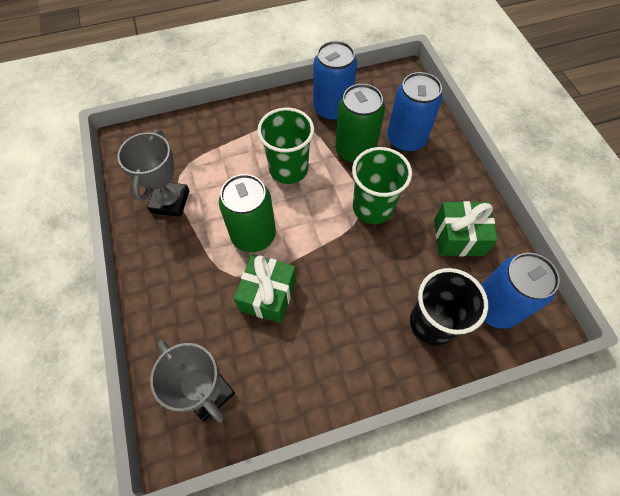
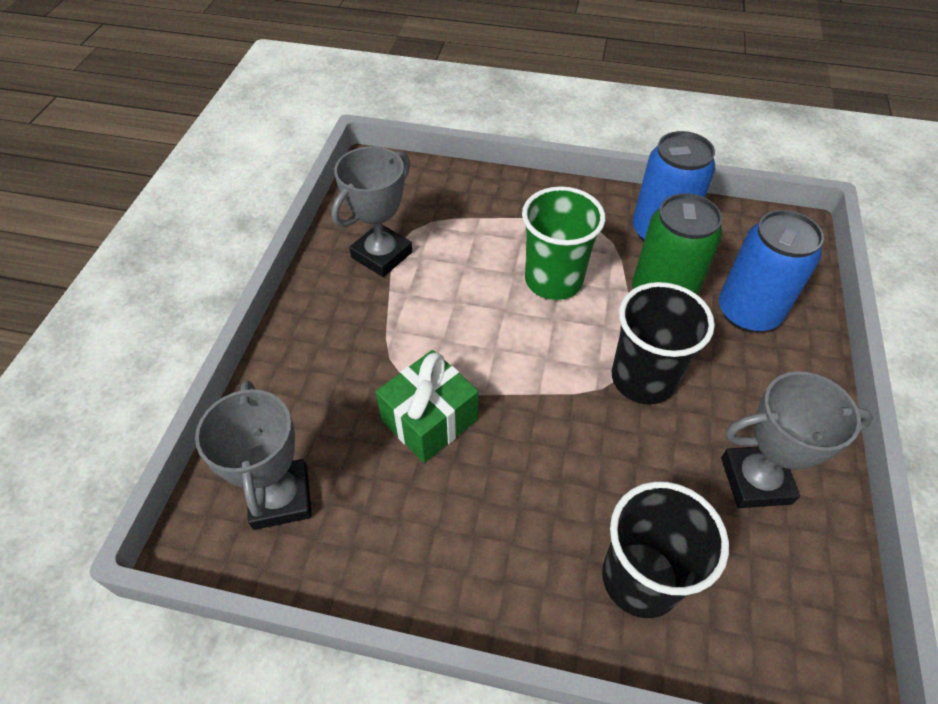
camera: 30 degrees right, 10 degrees down
green can [219,174,276,252] -> none
green cup [352,147,412,224] -> black cup [612,282,715,404]
green gift [434,201,498,256] -> grey trophy [721,371,873,508]
blue can [481,253,560,329] -> none

